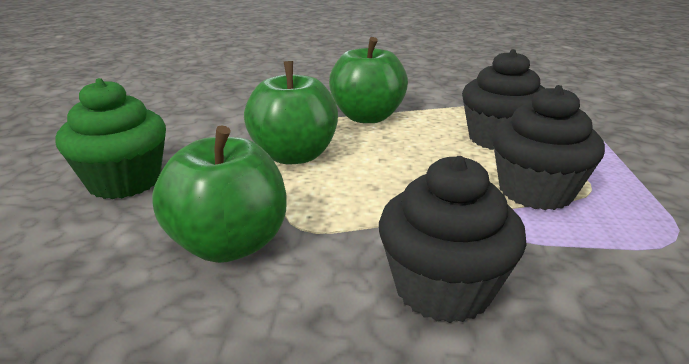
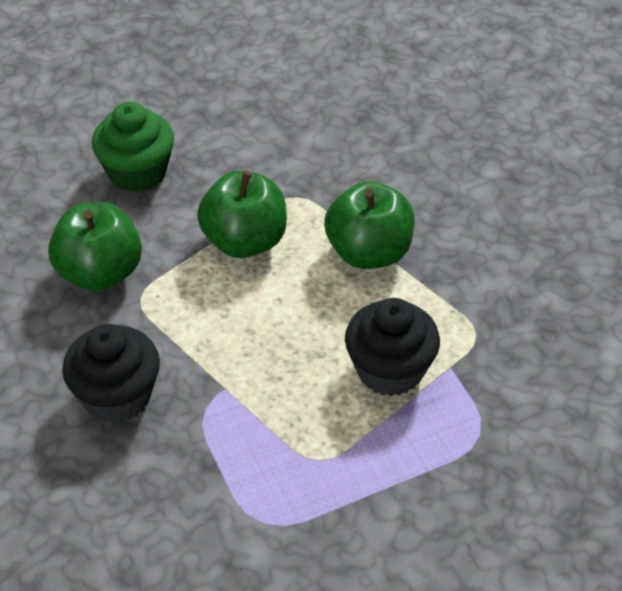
camera: 60 degrees right, 20 degrees up
black cupcake [492,85,605,210] -> none

